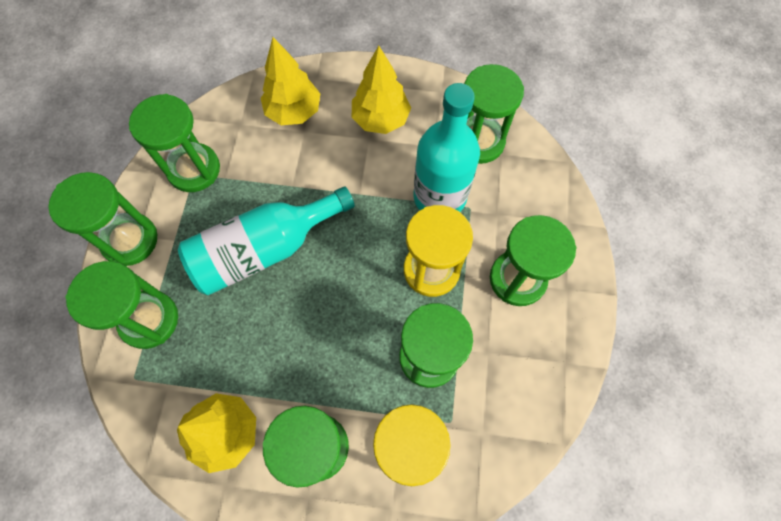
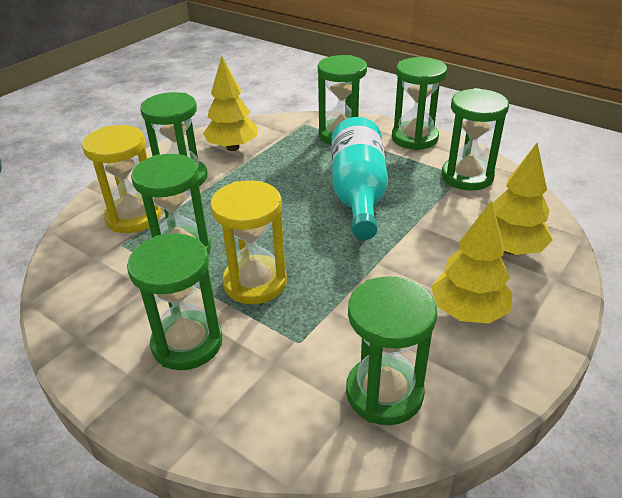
camera: 120 degrees right, 30 degrees down
turquoise bottle [414,83,480,212] -> none

